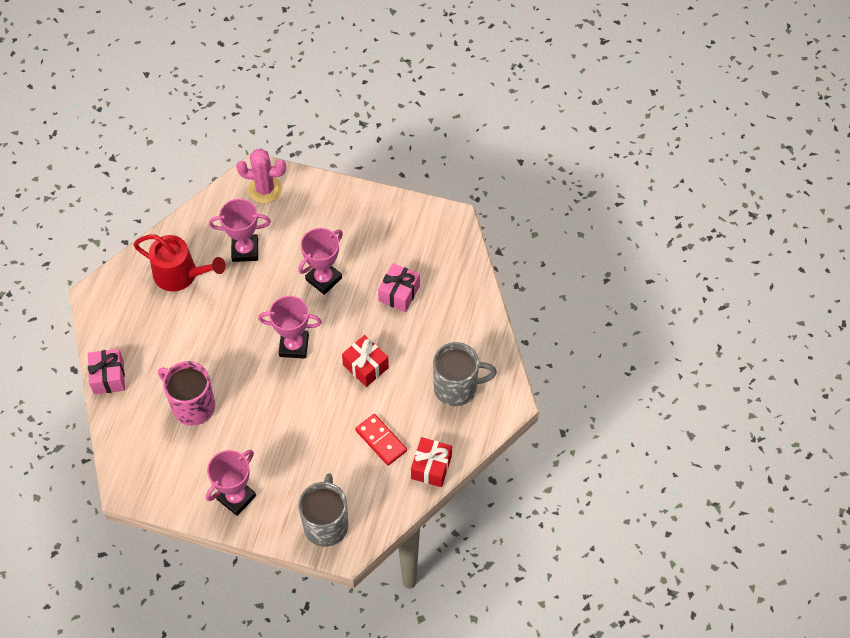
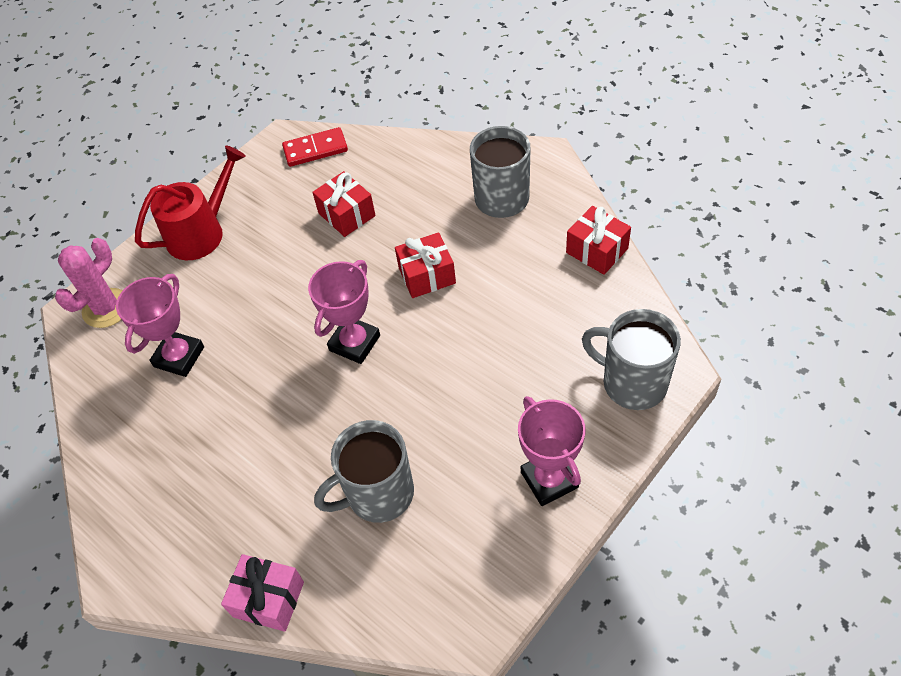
camera: 60 degrees left, 5 degrees down
red watering can [133,234,226,291] -> red watering can moved to [135,145,246,260]
pink mug [158,361,215,426] -> grey mug [314,420,414,523]
pink trophy [298,228,343,295] -> none
red domino [355,414,407,466] -> red domino moved to [282,127,348,167]
pink gift [378,263,420,312] -> red gift [312,171,376,237]

